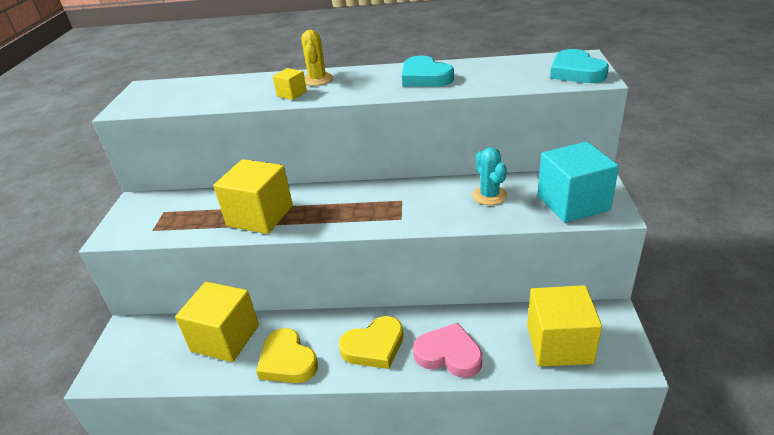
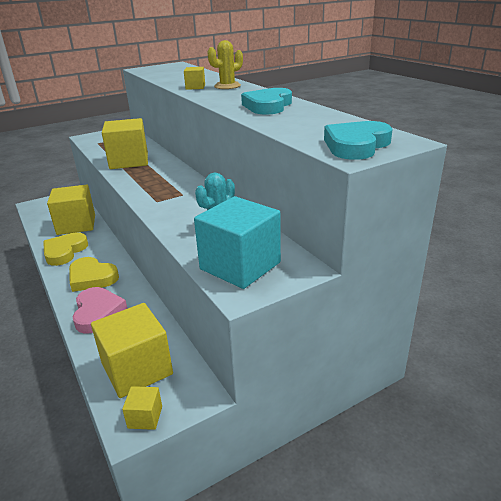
camera: 55 degrees right, 5 degrees down
none -> yellow cube [122,386,162,430]

